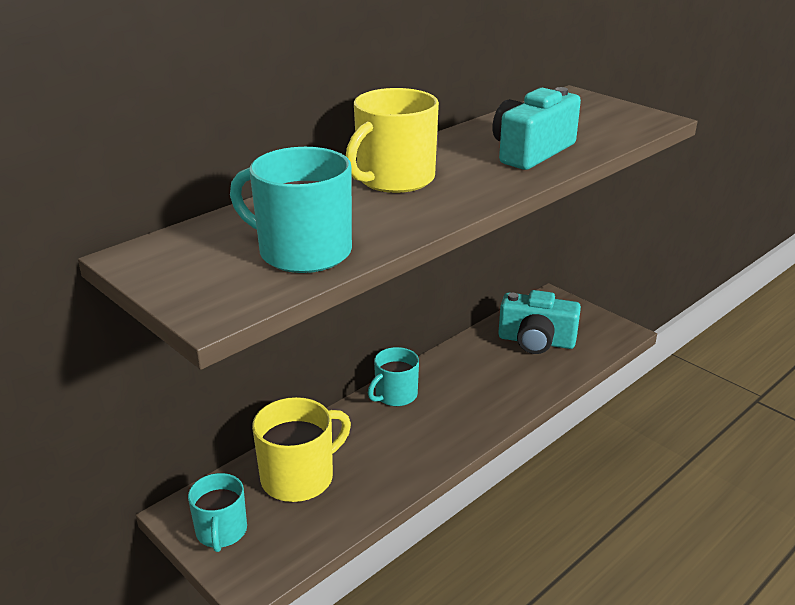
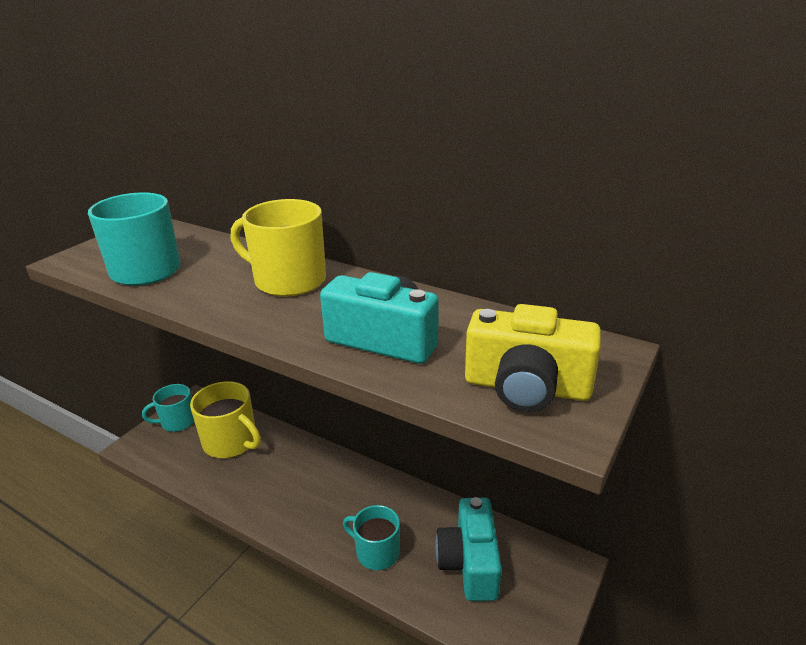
camera: 75 degrees right, 0 degrees up
turquoise mug [368,347,419,406] -> turquoise mug moved to [343,505,400,570]
none -> yellow camera [465,304,601,412]

